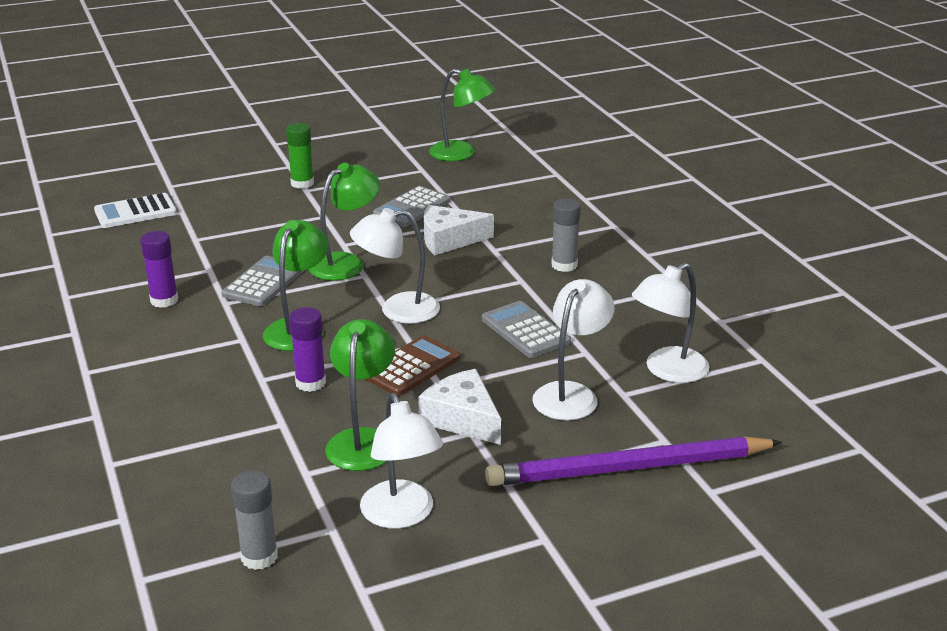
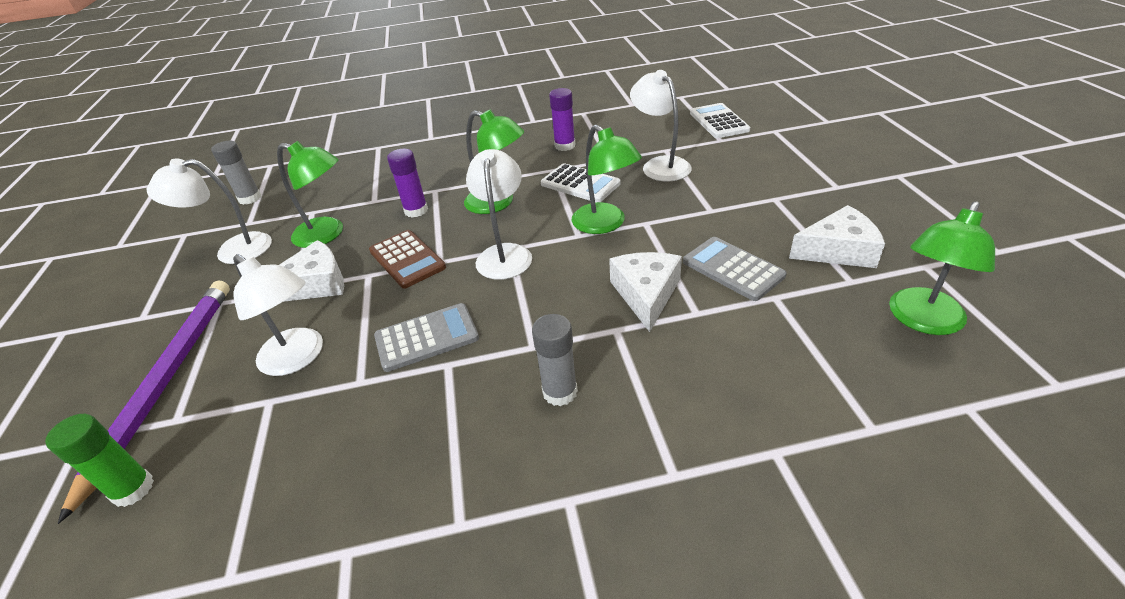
camera: 105 degrees right, 10 degrees up
grey calculator [221,256,303,306] -> white calculator [541,163,621,202]
green glue stick [286,123,314,189] -> green glue stick moved to [45,414,154,507]
white lamp [632,263,709,383] -> white lamp moved to [630,70,692,181]
none -> white cheese [789,205,885,268]

